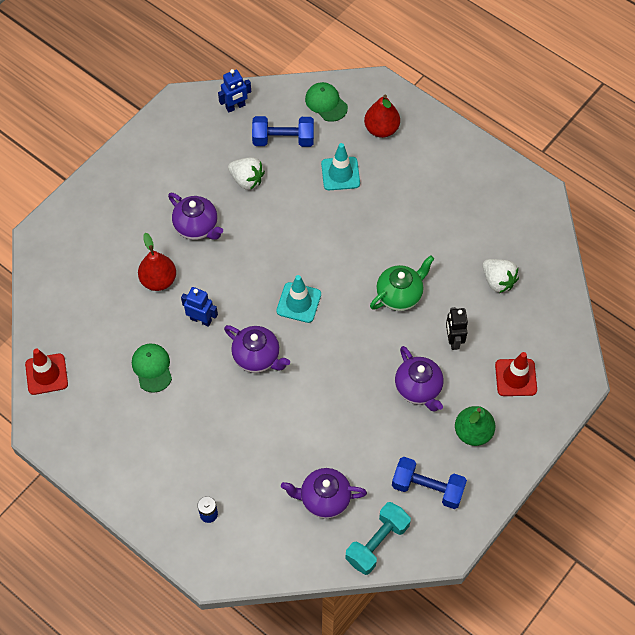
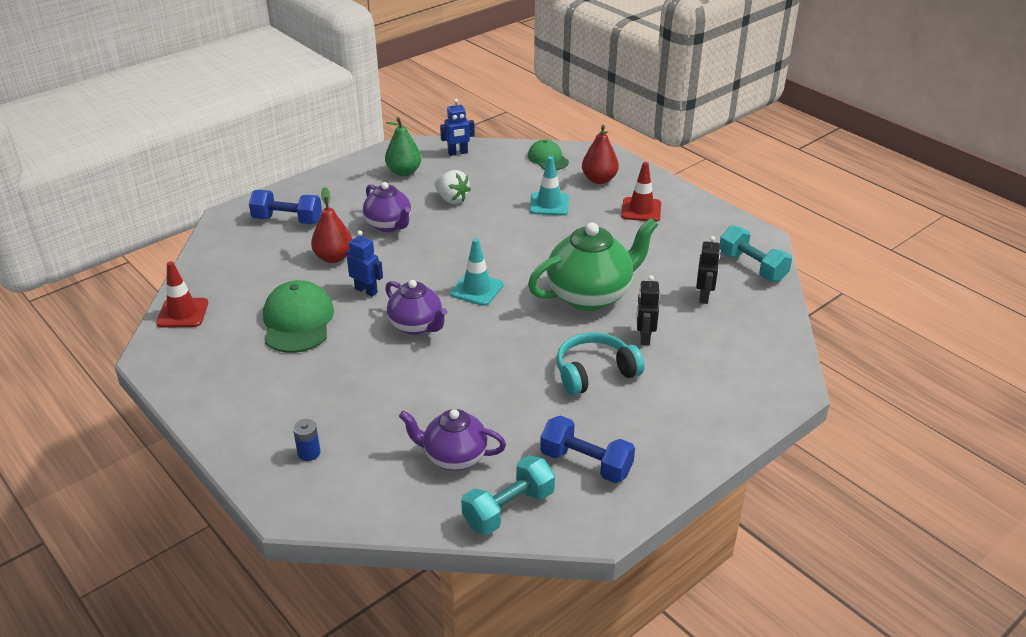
camera: 10 degrees right, 25 degrees down
green cap [132,343,172,393] -> green cap [263,280,334,353], size x1.62
blue dumbbell [252,116,314,147] -> blue dumbbell moved to [249,190,322,224]
green teapot [370,255,434,311] -> green teapot [528,218,658,311], size x1.62
purple teapot [395,346,444,412] -> turquoise headphones [556,332,644,396]
green pear [455,406,496,446] -> green pear moved to [385,117,422,176]
white strawberry [483,259,519,293] -> black robot [696,236,721,304]
red traffic cone [495,352,537,396] -> red traffic cone moved to [621,162,661,222]
none -> turquoise dumbbell [720,225,792,282]

